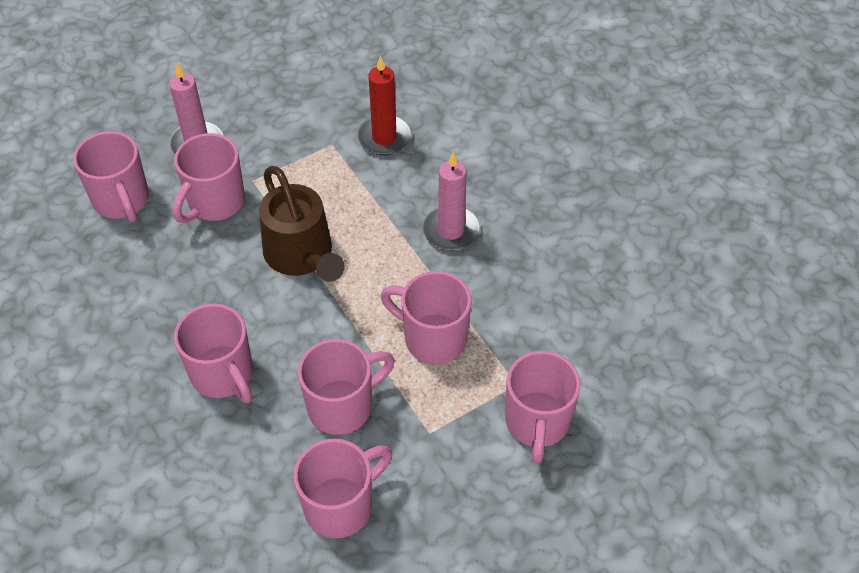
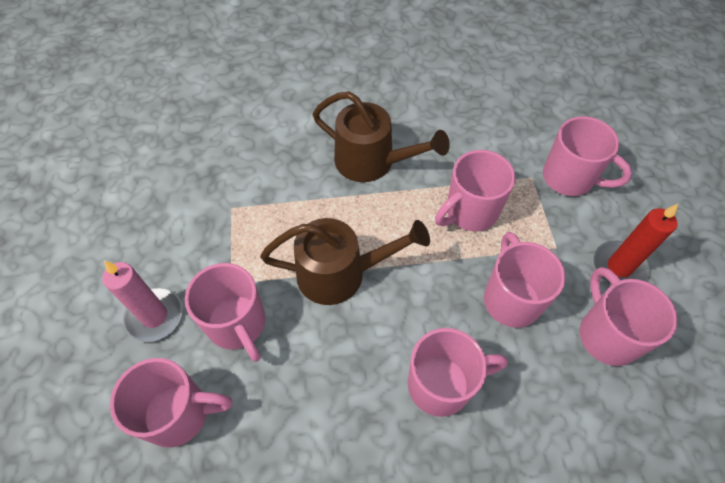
camera: 65 degrees left, 5 degrees up
red candle [357,56,411,155] -> red candle moved to [594,204,678,285]
pink candle [422,152,480,251] -> brown watering can [313,91,450,182]

